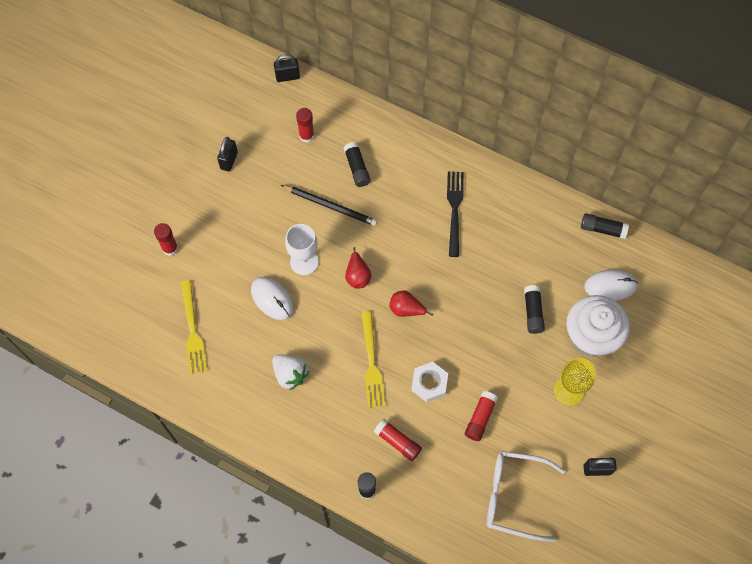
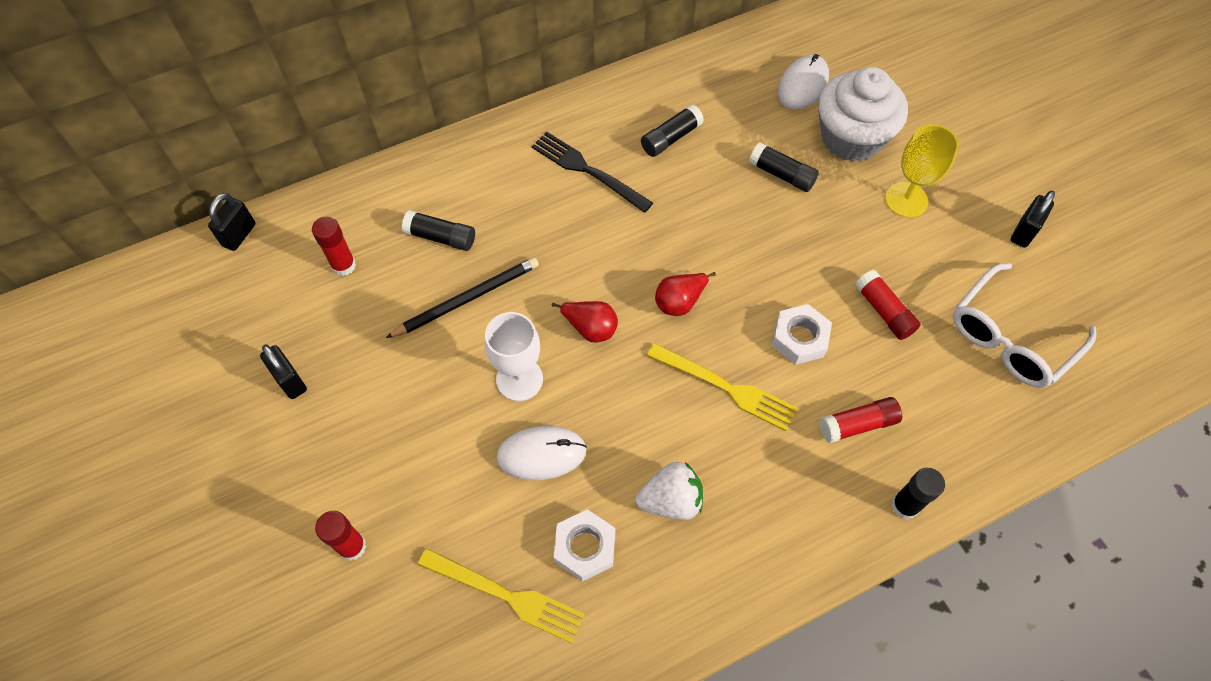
camera: 55 degrees left, 5 degrees down
black glue stick [581,213,629,239] -> black glue stick moved to [641,104,704,157]
none -> white nut [554,509,615,582]

